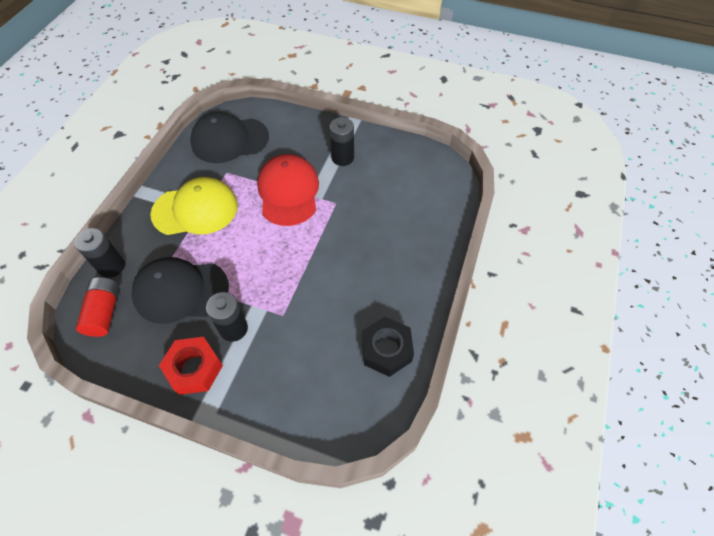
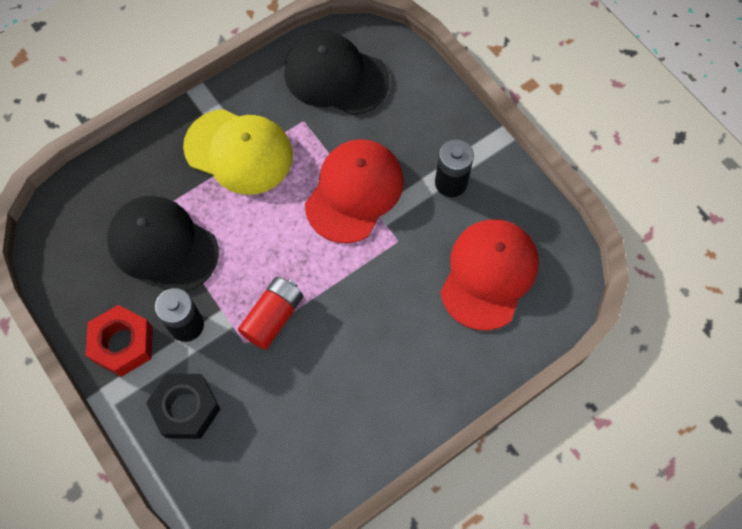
camera: 35 degrees right, 10 degrees up
black battery [74,228,125,278] -> none
red battery [76,277,119,337] -> red battery moved to [238,277,304,350]
black nut [362,317,414,377] -> black nut moved to [146,373,220,439]
none -> red cap [440,219,539,330]

